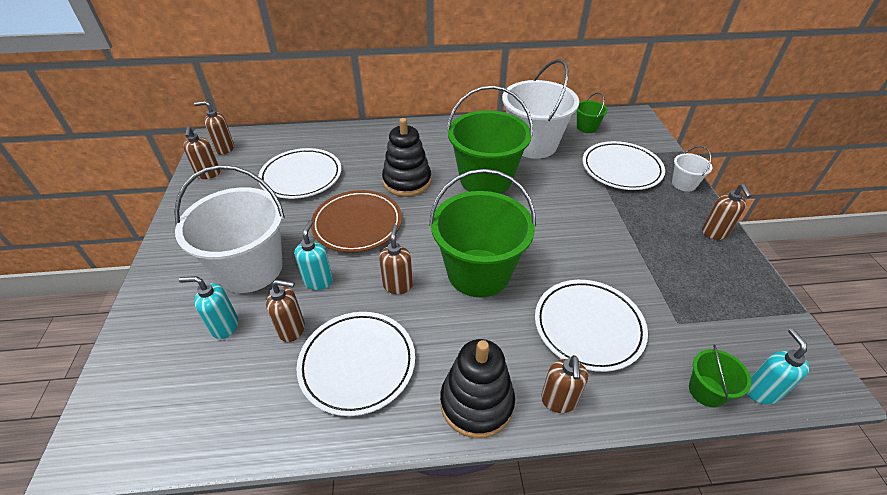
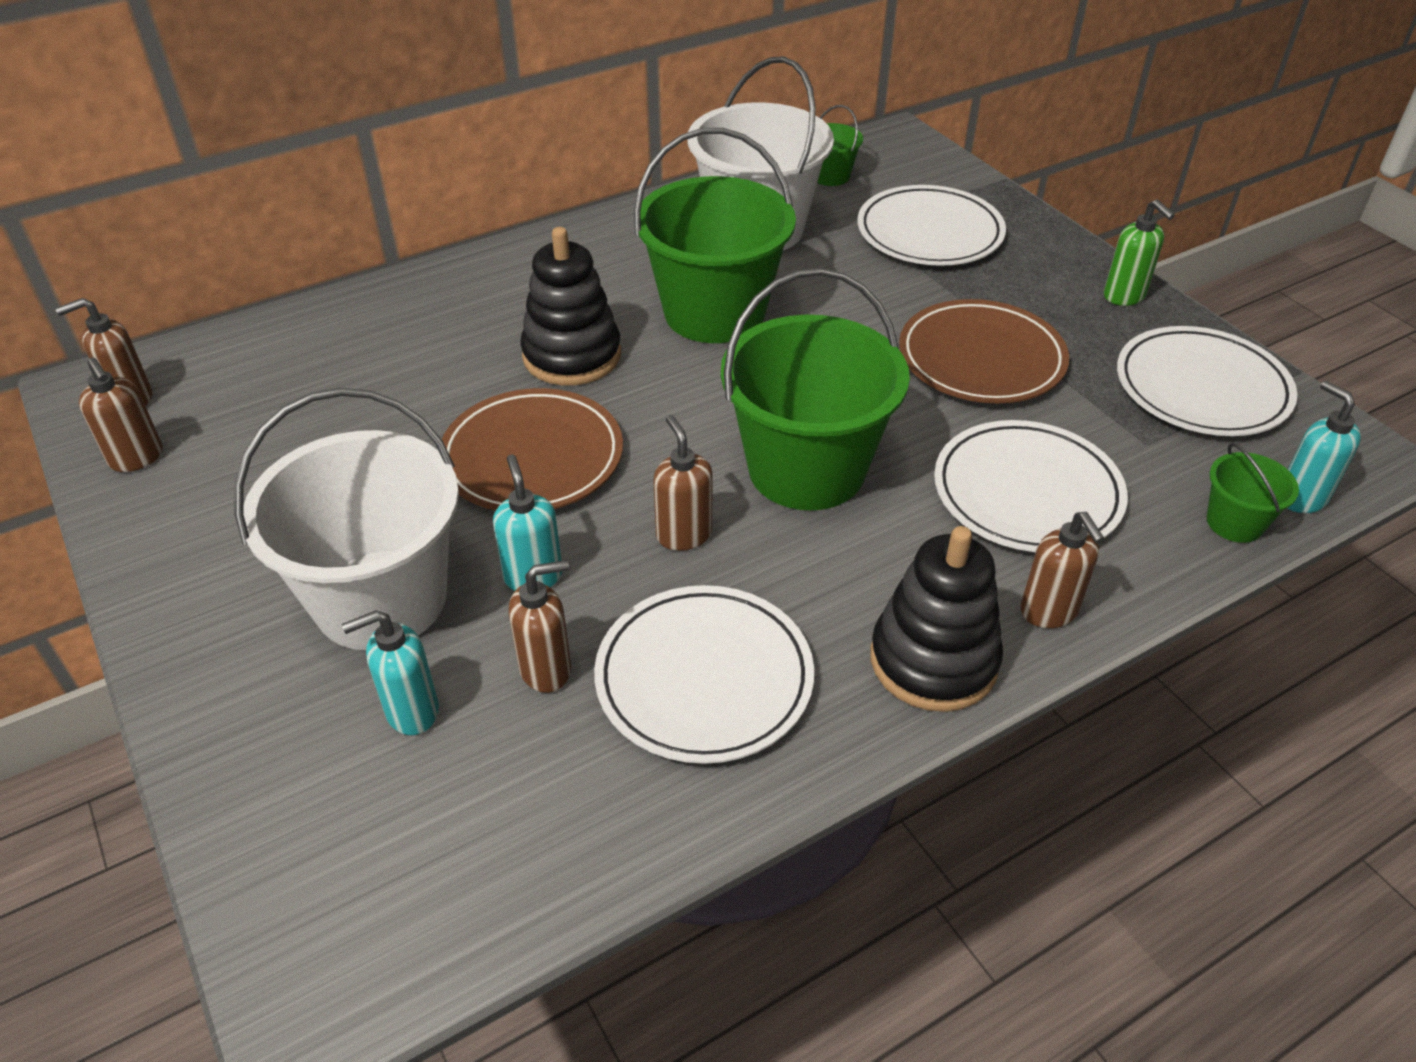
camera: 25 degrees left, 0 degrees up
white plate [258,148,342,199] -> white plate moved to [1117,326,1298,436]
white bucket [672,146,712,192] -> none
brown soap dispenser [702,184,752,240] -> green soap dispenser [1104,199,1175,306]
none -> brown plate [899,299,1069,403]

